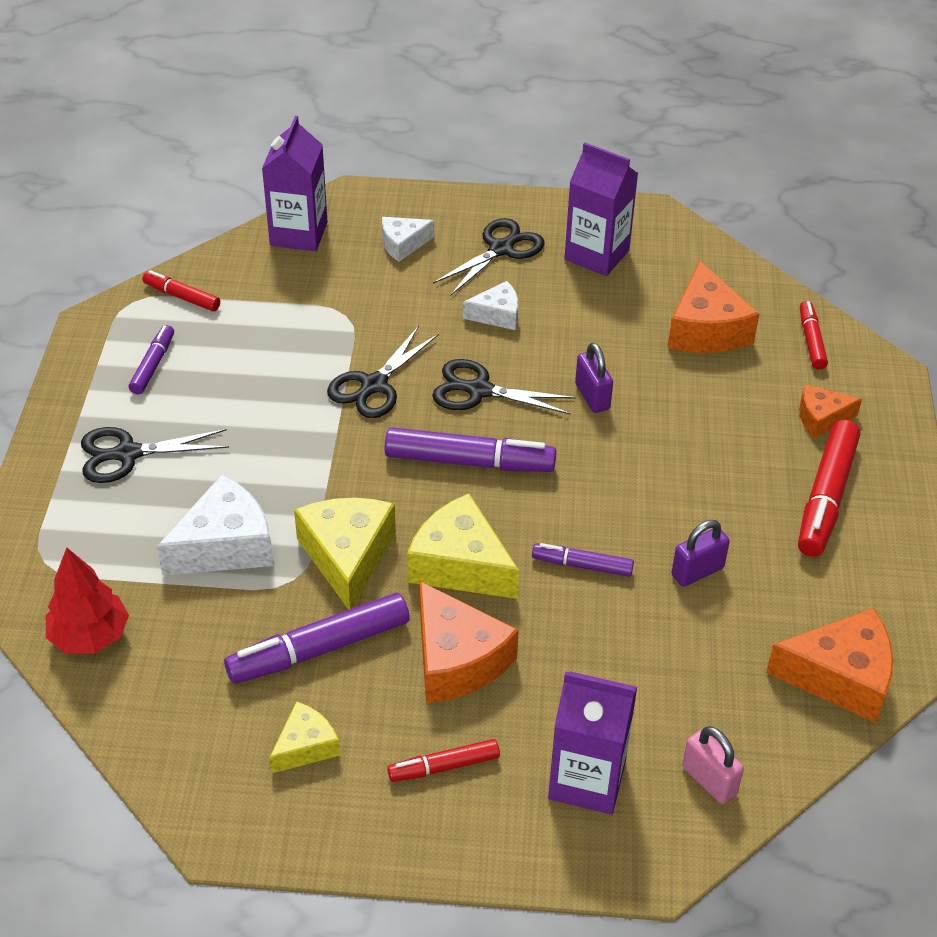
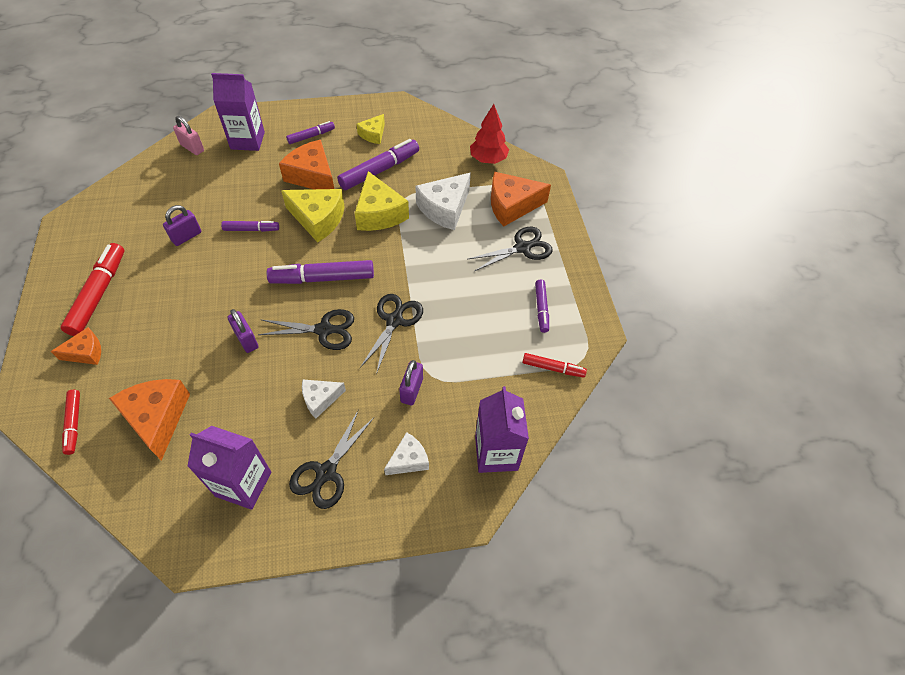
camera: 165 degrees right, 10 degrees up
red marker [387,739,500,782] -> purple marker [286,121,335,144]
orange cheese [766,608,893,723] -> orange cheese moved to [491,172,551,226]
none -> purple padlock [399,360,423,405]

